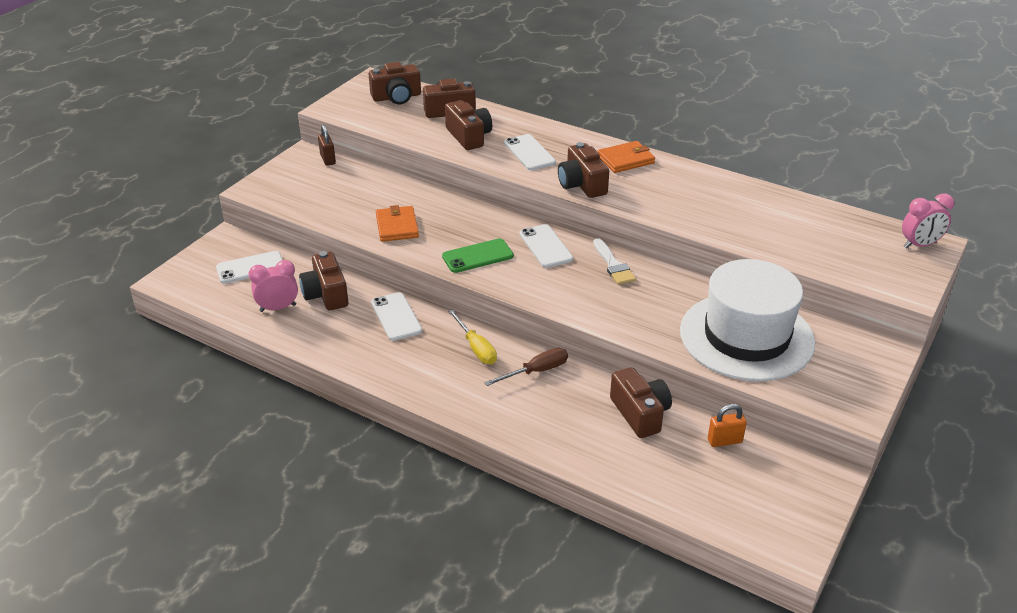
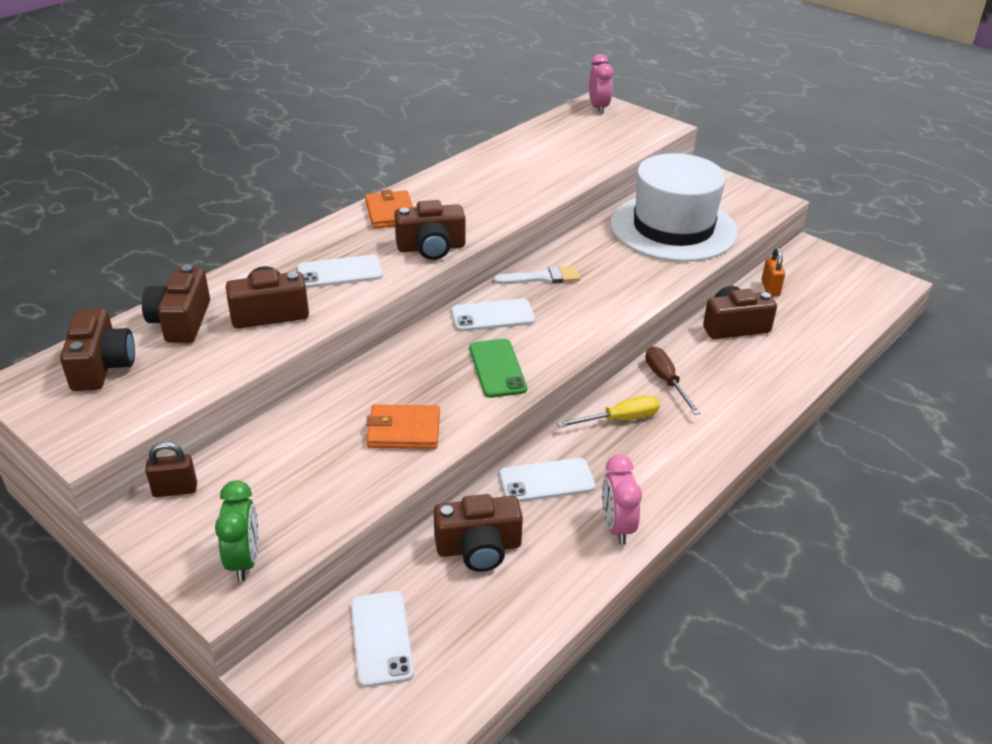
camera: 80 degrees left, 0 degrees up
pink clock [249,260,298,312] -> pink clock moved to [602,455,642,545]
none -> green clock [215,481,258,582]

